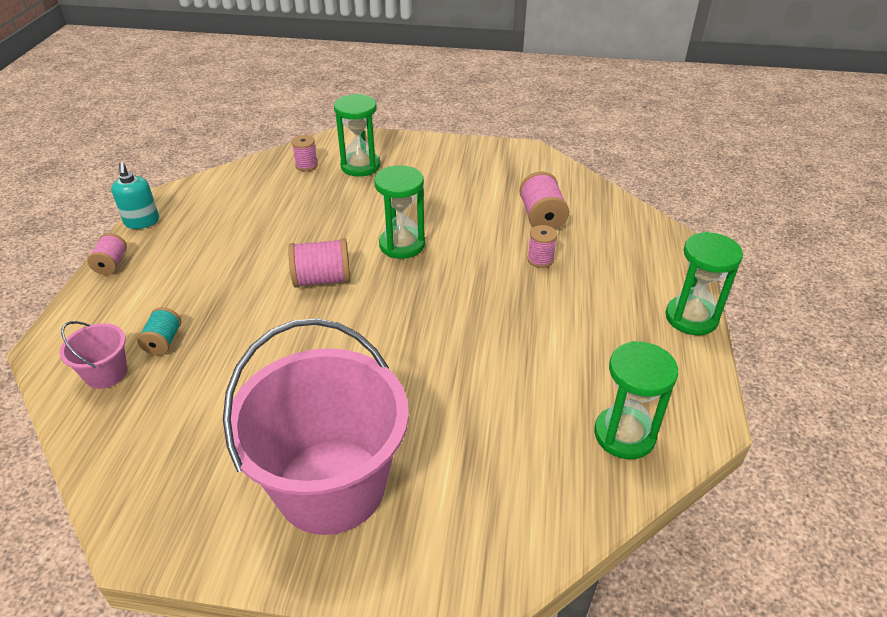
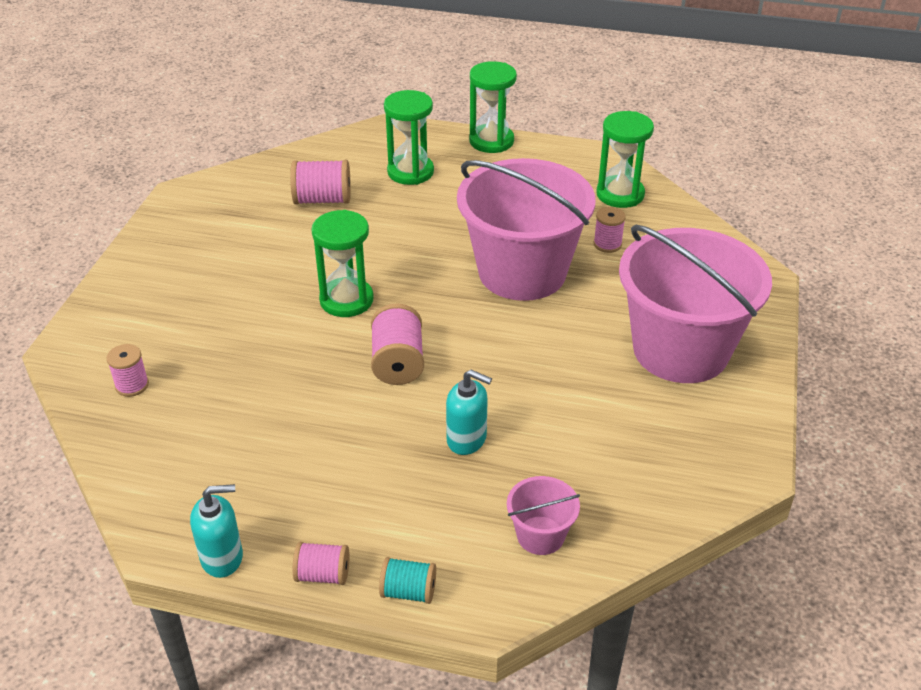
camera: 85 degrees left, 0 degrees up
turquoise spool [137,307,181,355] -> turquoise spool moved to [379,557,436,604]
green hourglass [334,94,380,176] -> green hourglass moved to [384,90,434,185]
pink spool [527,225,557,268] -> pink spool moved to [594,207,626,253]
none -> turquoise soap dispenser [446,370,492,455]
none -> pink bucket [457,158,595,301]

